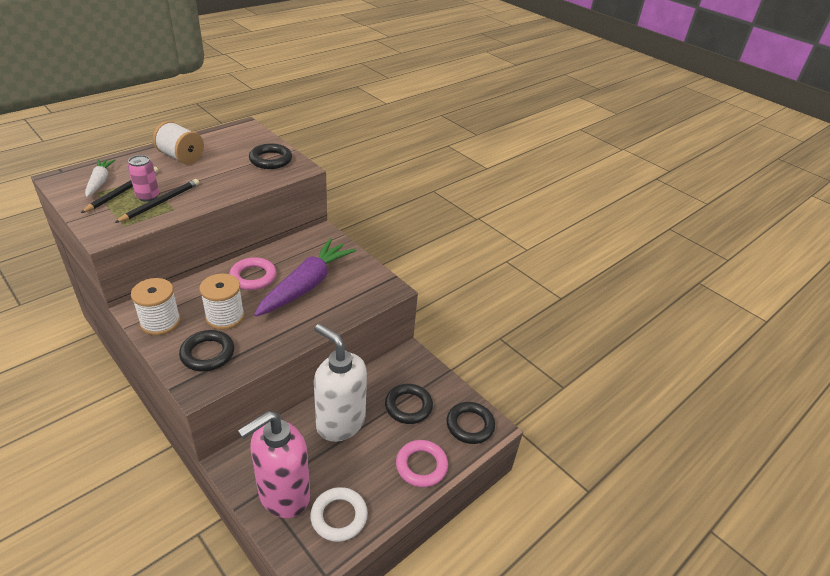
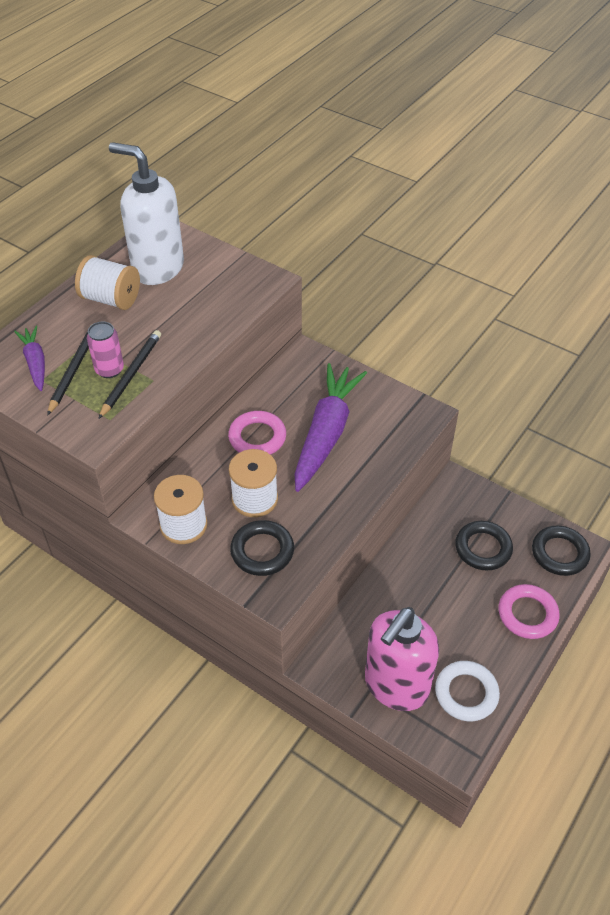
camera: 10 degrees left, 10 degrees up
white carrot [85,159,115,197] -> purple carrot [14,326,45,391]
black ring [249,143,292,169] -> none
white soap dispenser [314,324,367,442] -> white soap dispenser moved to [109,142,184,285]

